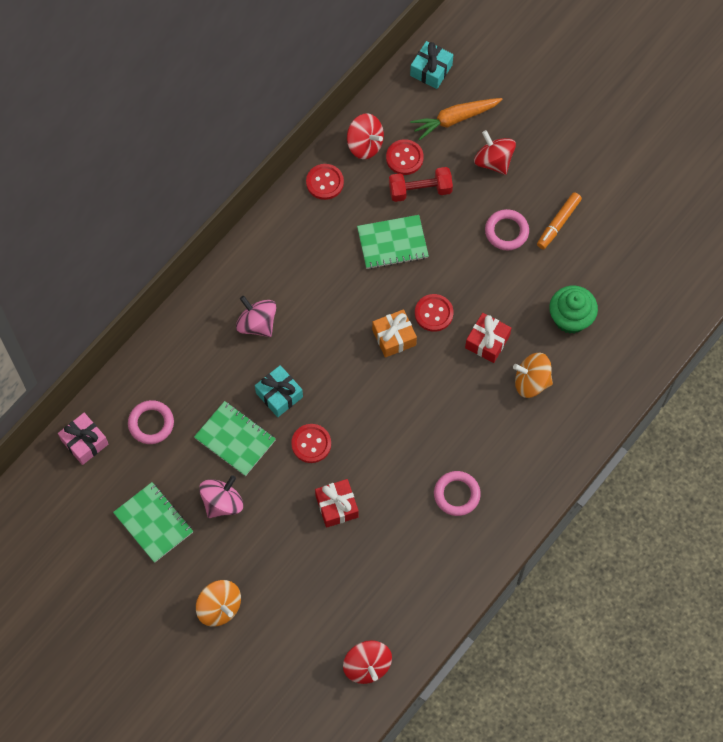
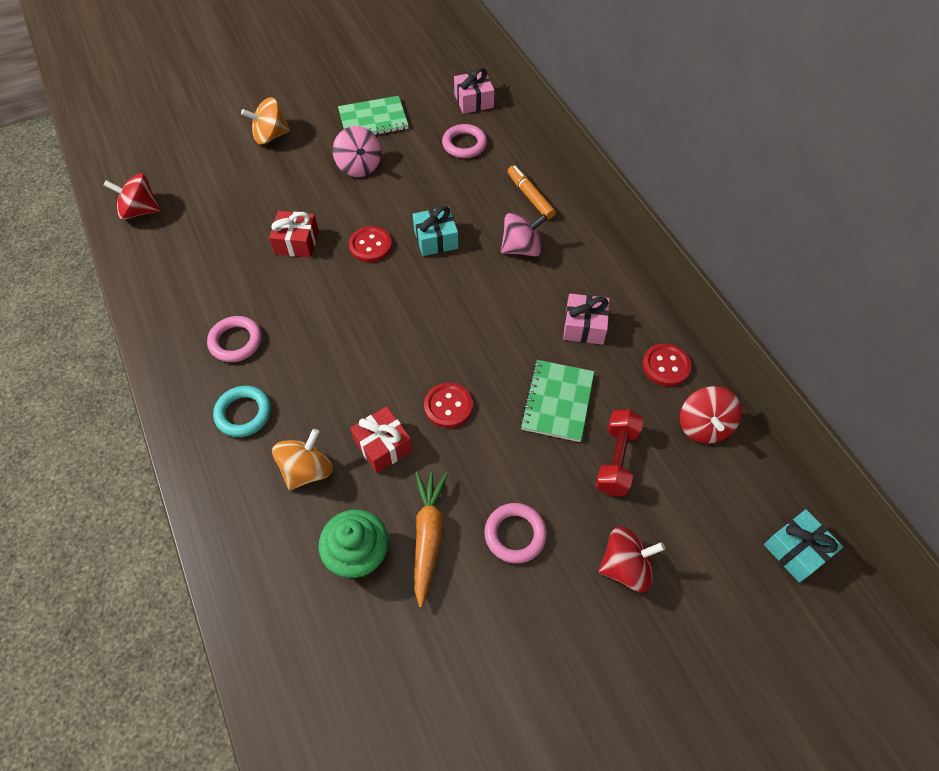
camera: 115 degrees right, 10 degrees down
green notebook [194,401,276,476] -> none
red spinning top [347,114,384,159] -> red spinning top turned 60 degrees counterclockwise [680,386,742,444]
orange gift [372,309,417,358] -> none
red button [386,139,424,175] -> none
orange carrot [410,98,503,141] -> orange carrot moved to [415,472,448,608]
orange marker [537,192,582,249] -> orange marker moved to [508,165,556,220]
none -> turquoise ring [213,386,271,437]
none -> pink gift [563,293,610,345]

